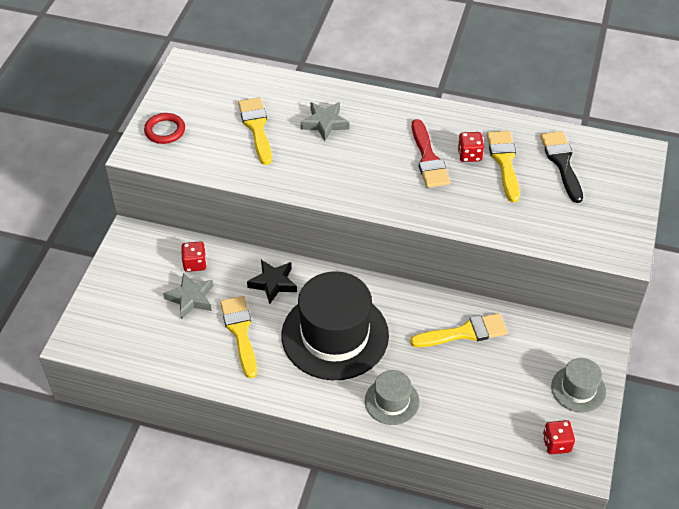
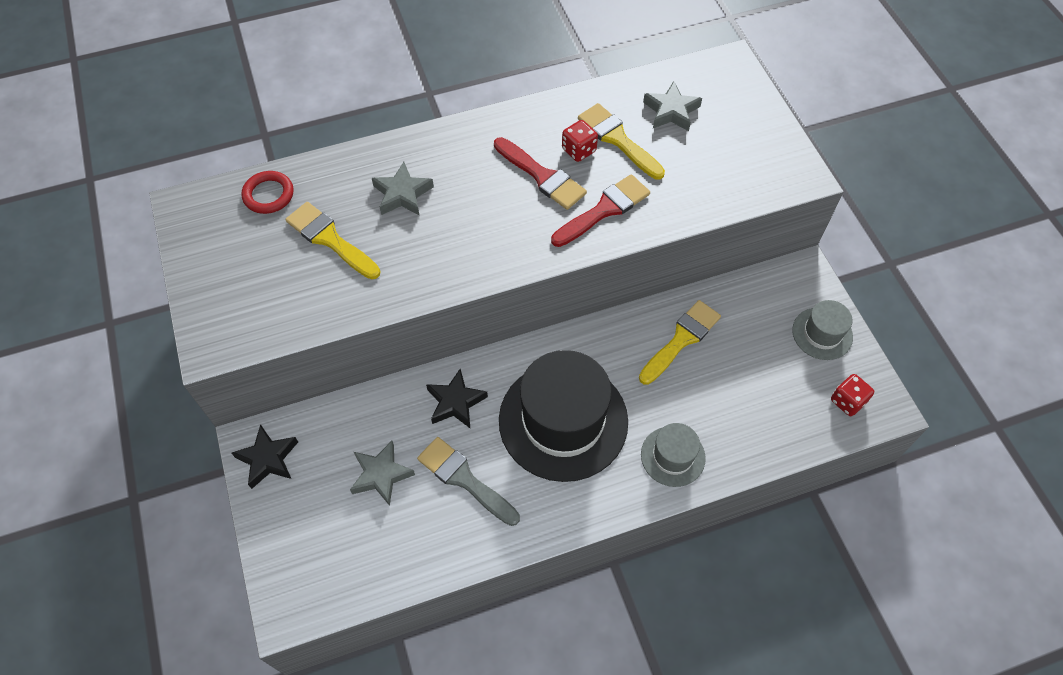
camera: 35 degrees left, 10 degrees up
red ring [144,113,185,144] -> red ring moved to [241,171,294,214]
red dice [181,241,207,272] -> none
yellow brush [220,296,257,378] -> grey brush [417,437,520,526]
black brush [540,131,583,203] -> grey star [643,81,702,131]
none -> black star [232,424,298,489]
none -> red brush [551,174,650,247]

